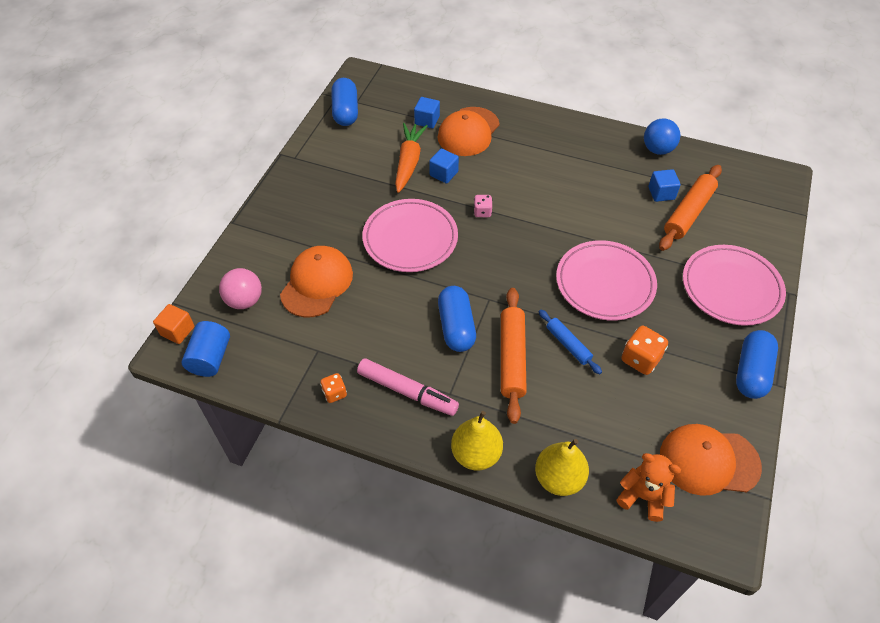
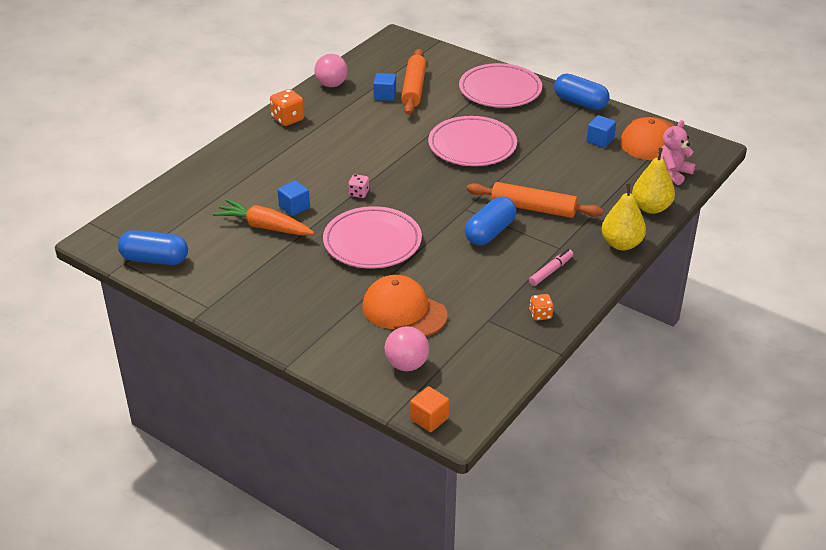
camera: 75 degrees left, 15 degrees down
blue cylinder [181,321,230,377] -> none
pink marker [357,359,459,416] -> pink marker [529,249,573,286], size x0.62
blue cube [414,97,440,128] -> blue cube moved to [586,115,616,148]
orange cap [437,107,500,156] -> none
blue capsule [438,286,476,352] -> blue capsule turned 60 degrees counterclockwise [465,197,517,245]
blue rolling pin [539,309,602,374] -> none
orange teddy bear [617,453,681,522] -> pink teddy bear [657,120,696,185]
orange dice [621,326,668,375] -> orange dice moved to [270,89,305,126]
blue ball [644,119,680,155] -> pink ball [314,54,348,87]
orange rolling pin [659,165,722,251] -> orange rolling pin turned 45 degrees clockwise [401,49,427,115]

